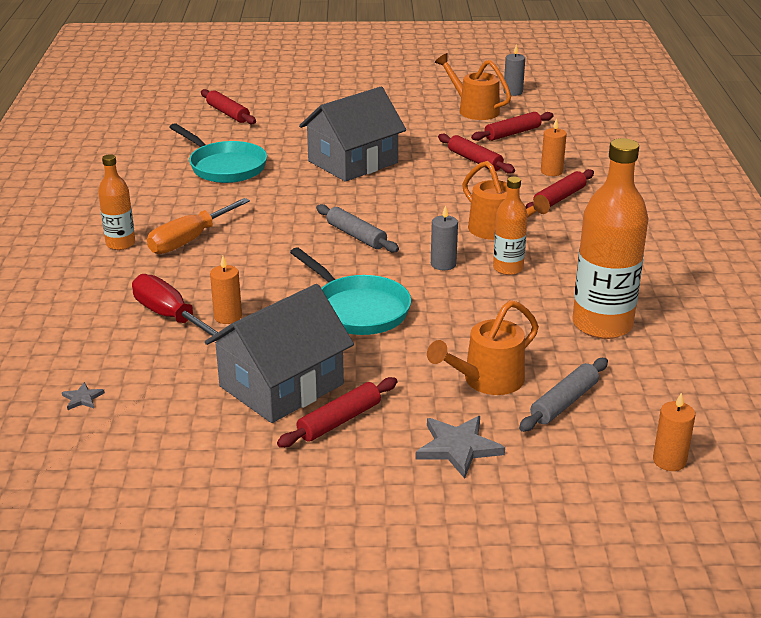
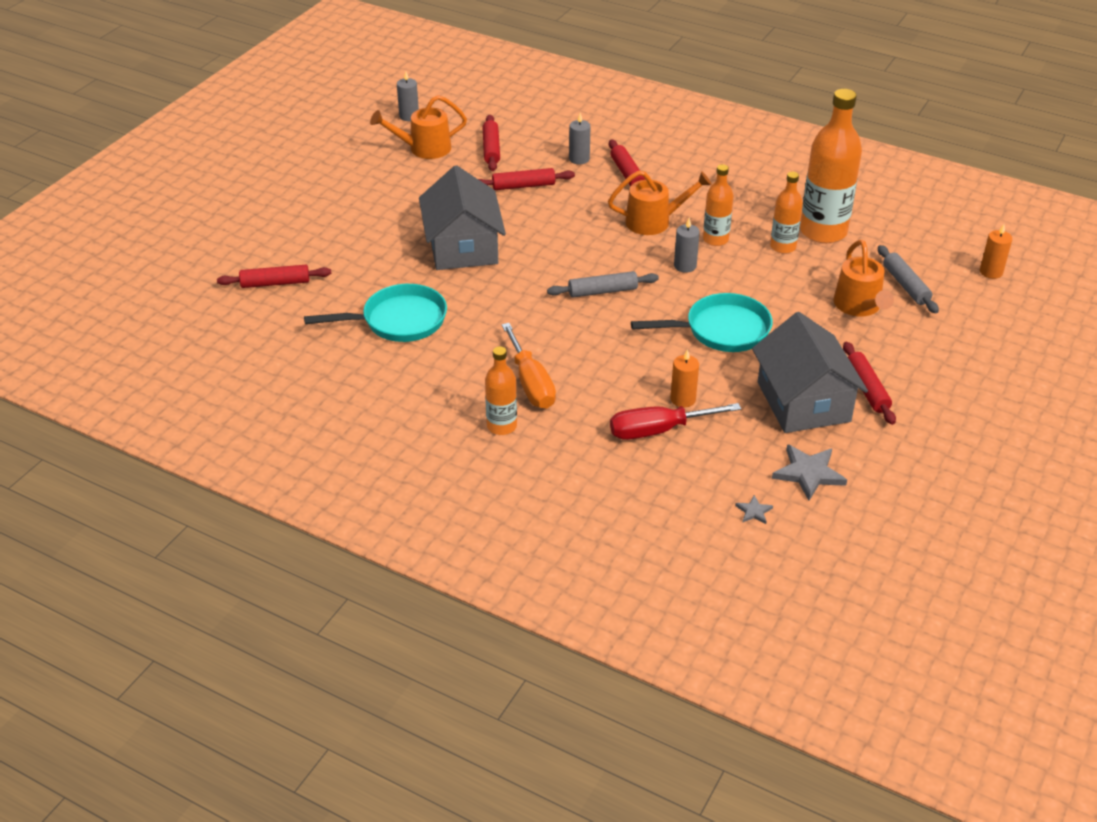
camera: 60 degrees left, 10 degrees up
grey star [415,416,505,479] -> grey star moved to [772,444,847,500]
orange candle [541,118,567,176] -> grey candle [569,113,590,164]
none -> orange bottle [770,172,803,254]

